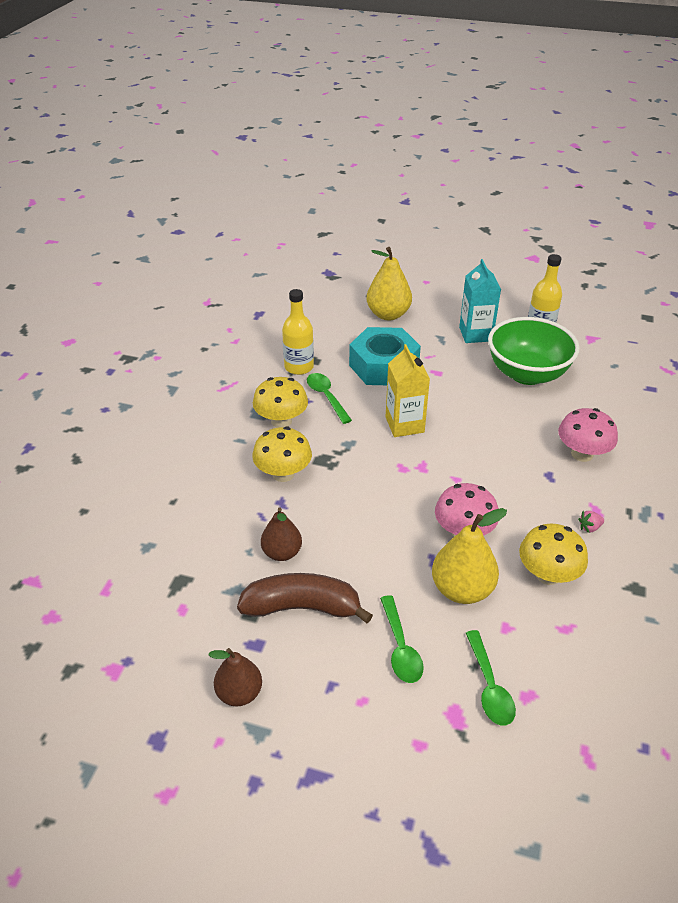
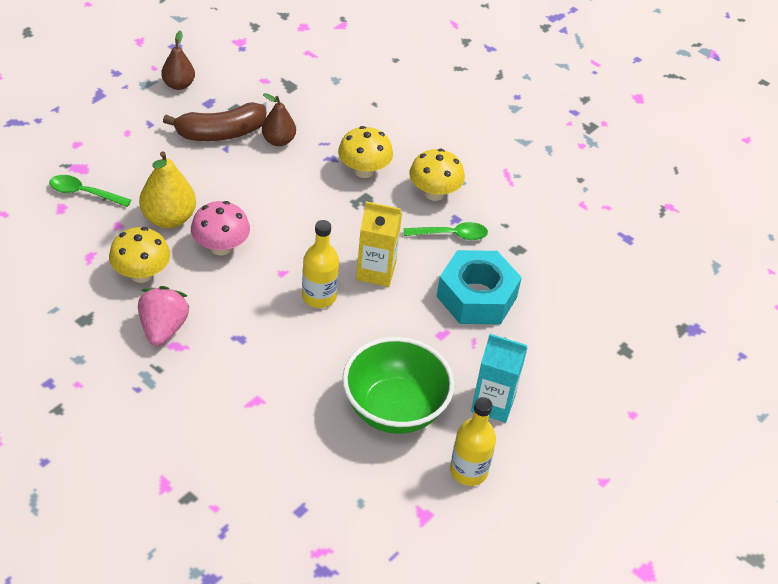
camera: 110 degrees right, 5 degrees up
brown banana [237,573,373,623] -> brown banana turned 45 degrees clockwise [163,102,266,141]
yellow bottle [282,289,314,375] -> yellow bottle moved to [302,220,339,308]
yellow pear [366,247,412,320] -> none
green spoon [380,595,424,683] -> none
pink mushroom [558,408,618,462] -> none
pink strawberry [578,511,604,533] -> pink strawberry [138,286,190,346], size x2.35

